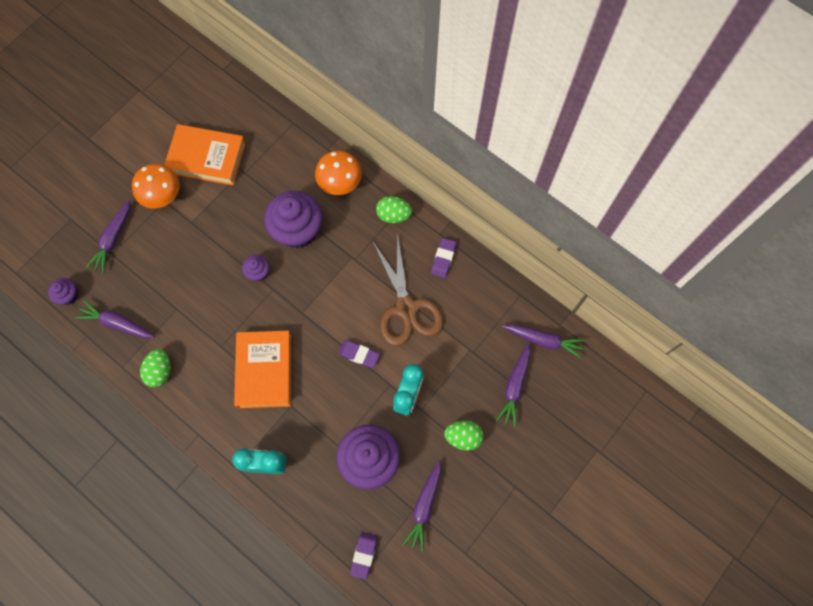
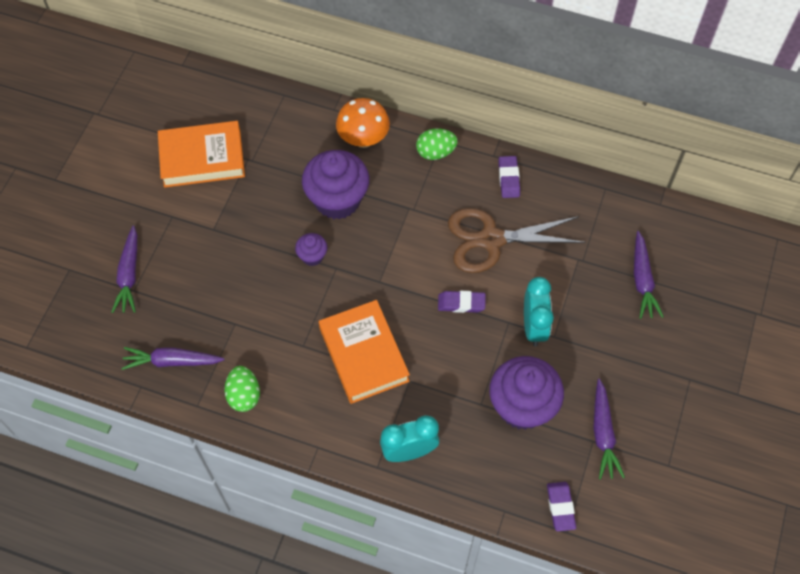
camera: 20 degrees left, 10 degrees down
purple cupcake [48,278,78,305] -> none
orange mushroom [132,164,180,208] -> none
brown scissors [372,233,443,346] -> brown scissors turned 120 degrees clockwise [448,208,585,273]
green egg [444,420,484,451] -> none
purple carrot [502,325,586,359] -> none

